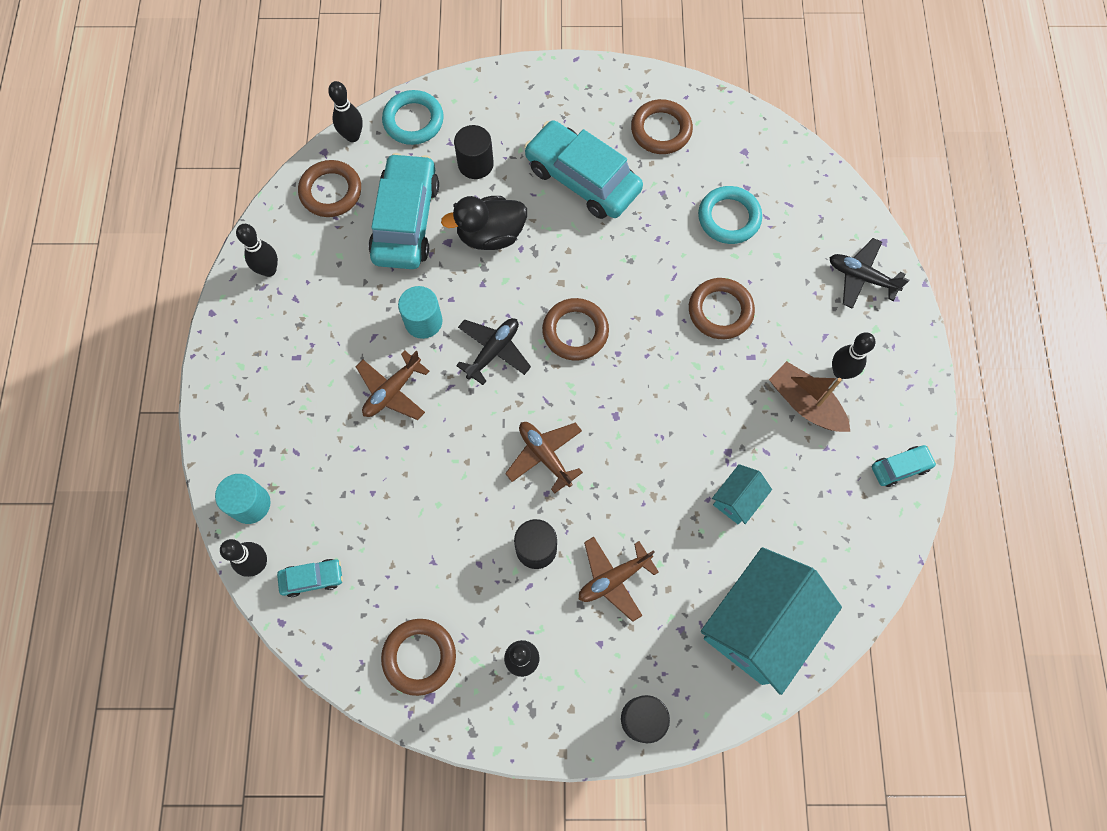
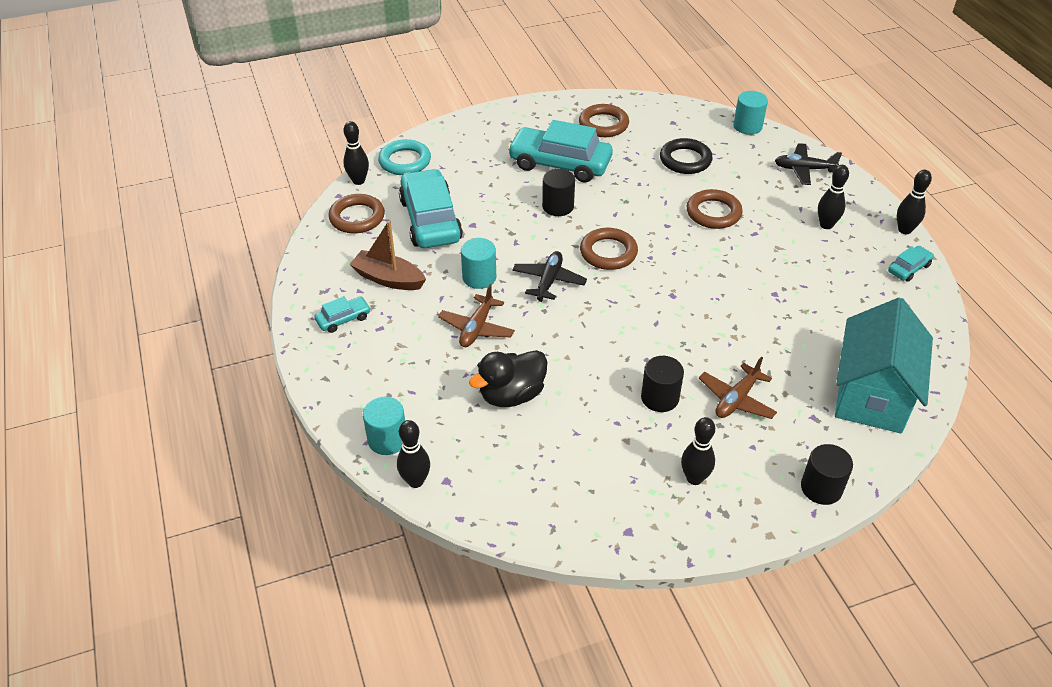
camera: 20 degrees left, 25 degrees down
black bowling pin [236,224,278,277] -> black bowling pin moved to [897,170,932,234]
turquoise car [277,559,343,597] -> turquoise car moved to [314,296,371,333]
brown ring [381,619,456,696] -> none
black duck [441,196,527,250] -> black duck moved to [469,350,547,407]
black cylinder [454,125,494,179] -> black cylinder moved to [542,169,575,216]
brown plane [505,422,583,494] -> none
turquoise ring [698,186,762,244] -> black ring [660,138,713,174]
turquoise house [712,464,772,524] -> none
brown boat [769,361,850,432] -> brown boat moved to [349,221,426,290]
none -> turquoise cylinder [733,91,768,135]

